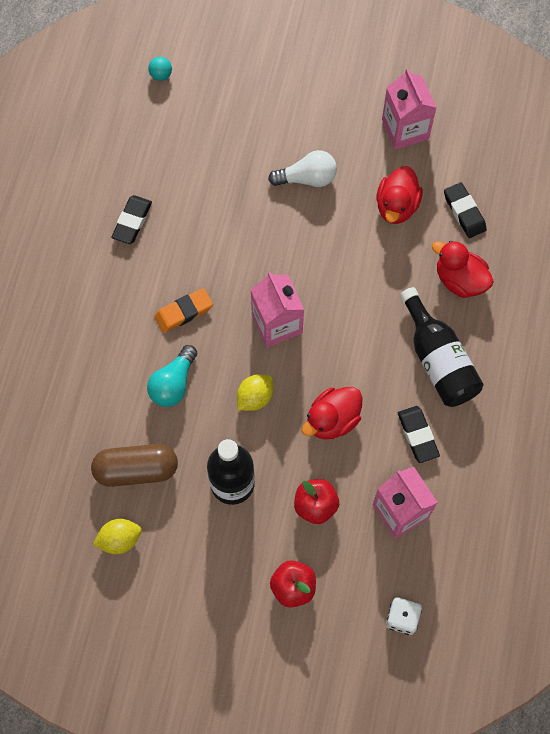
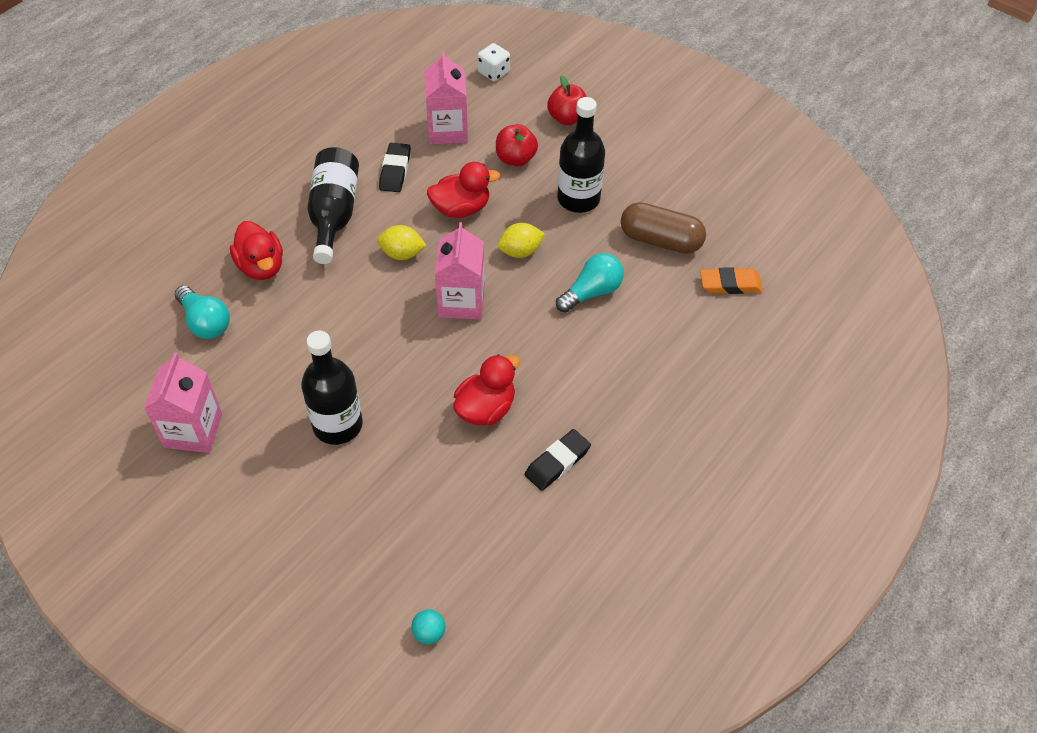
camera: 155 degrees left, 15 degrees down
yellow lemon [93,519,142,554] -> yellow lemon moved to [377,225,427,260]
orange eraser [154,288,213,333] -> orange eraser moved to [700,267,763,294]
white light bulb [268,150,337,187] -> black bottle [301,331,363,445]
red duck [376,166,423,224] -> red duck moved to [453,354,520,426]
black eraser [444,182,487,238] -> turquoise light bulb [175,286,230,339]

